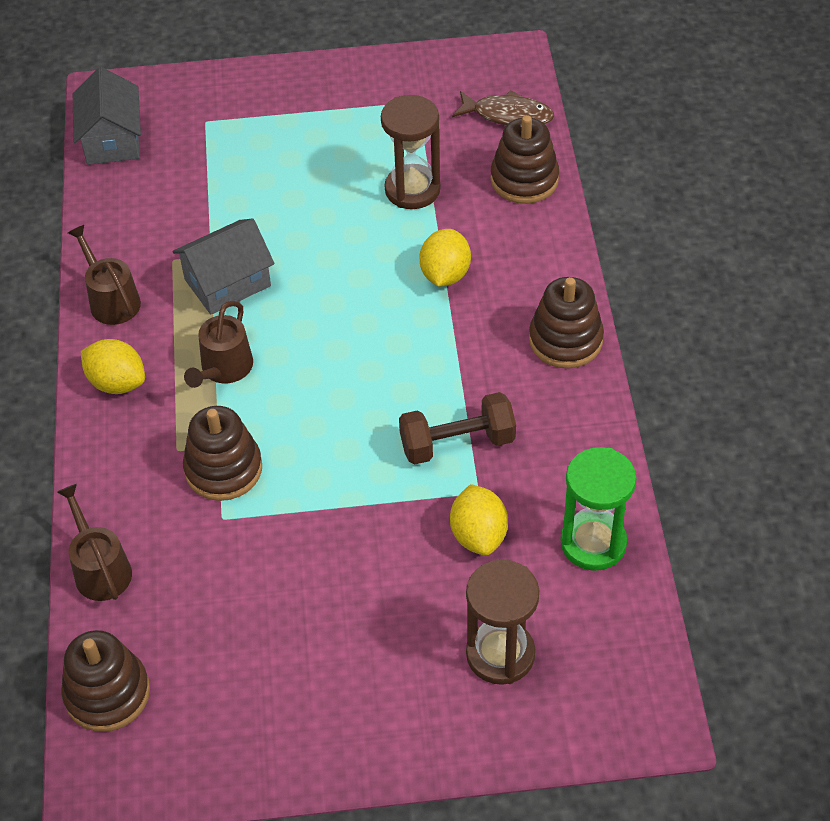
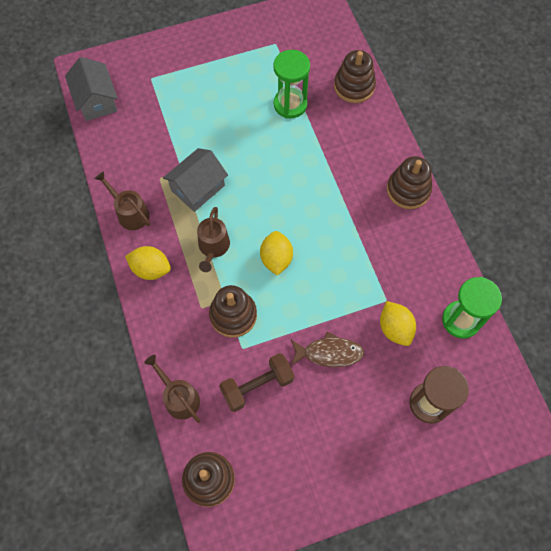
camera: 15 degrees left, 15 degrees up
brown hourglass [381,95,441,209] -> green hourglass [273,50,310,118]
brown dumbbell [399,392,516,465] -> brown dumbbell moved to [219,353,294,412]
yellow lemon [419,229,471,286] -> yellow lemon moved to [260,231,293,276]
brown fish [452,90,554,125] -> brown fish moved to [291,331,364,367]

